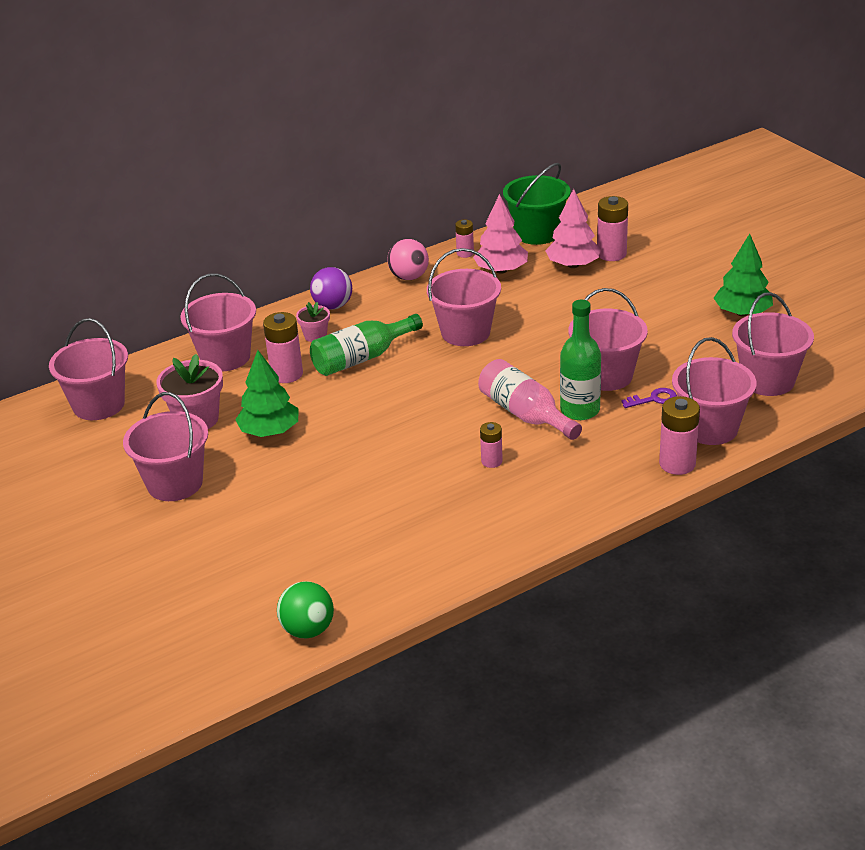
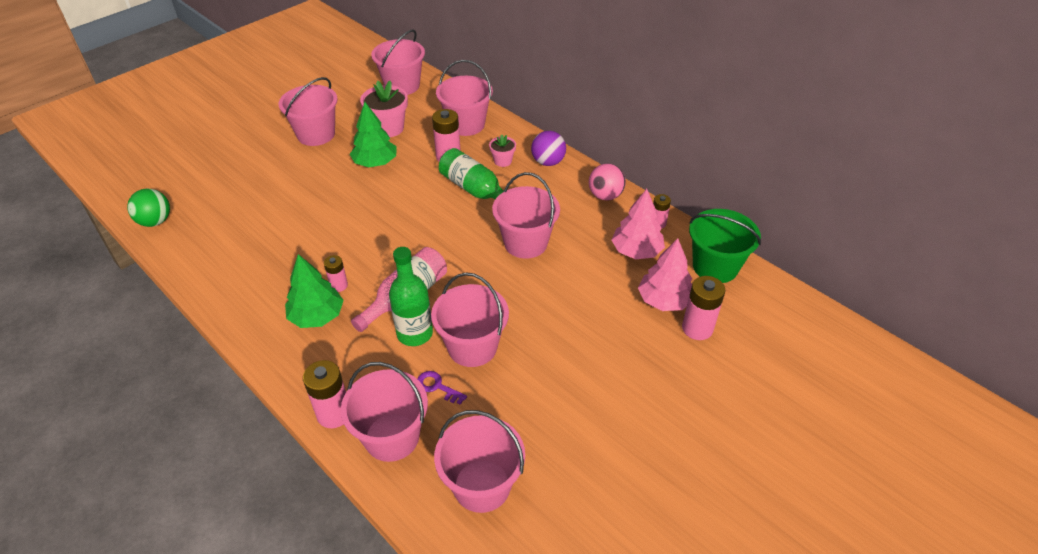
camera: 75 degrees right, 10 degrees up
purple key [621,388,677,408] -> purple key turned 150 degrees clockwise [417,371,467,405]
green tree [714,234,773,316] -> green tree moved to [285,254,344,328]

